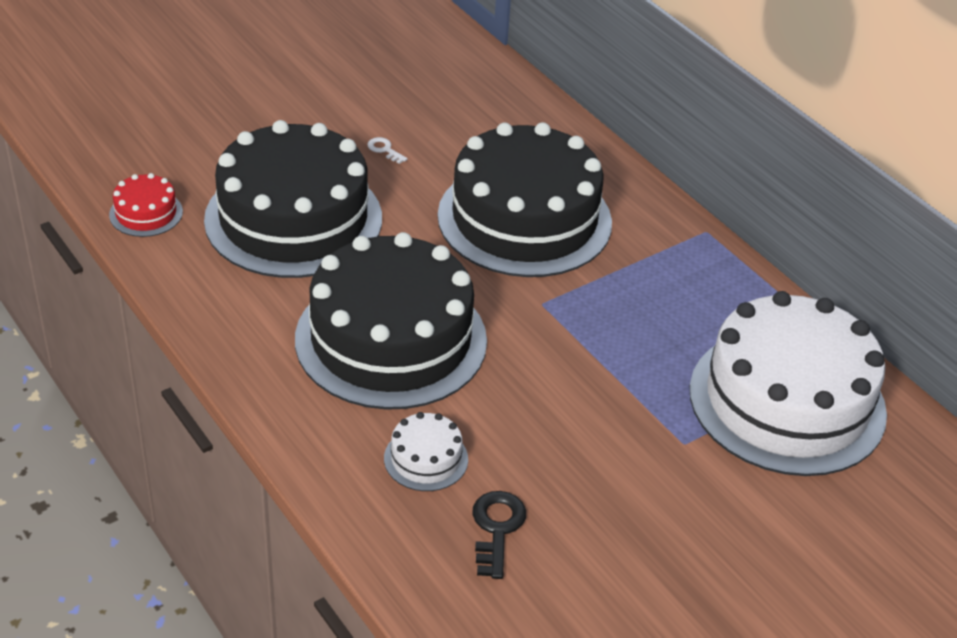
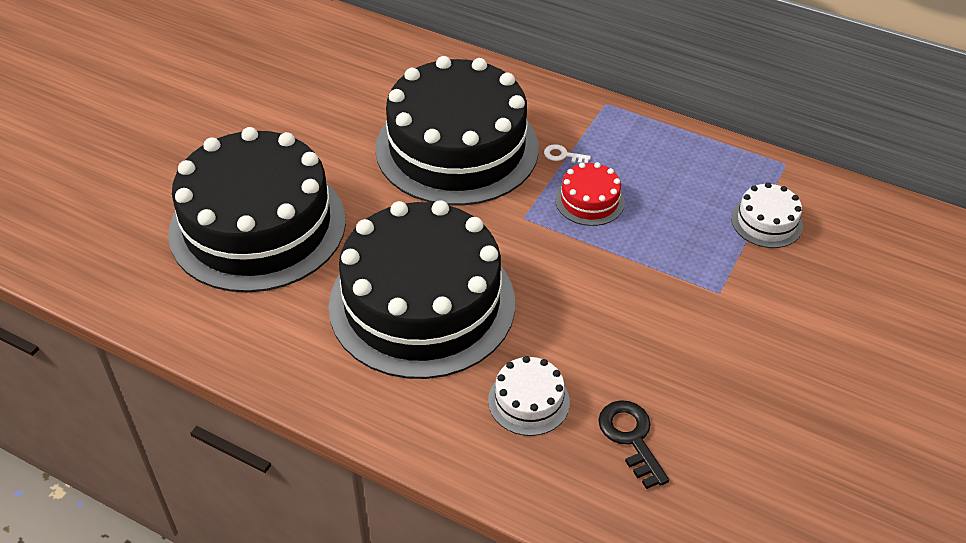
camera: 25 degrees left, 5 degrees up
red cake [109,173,183,237] -> red cake moved to [555,162,625,226]
white key [367,137,408,164] -> white key moved to [544,144,591,164]
white cake [690,291,887,476] -> white cake [731,182,803,248], size x0.41

